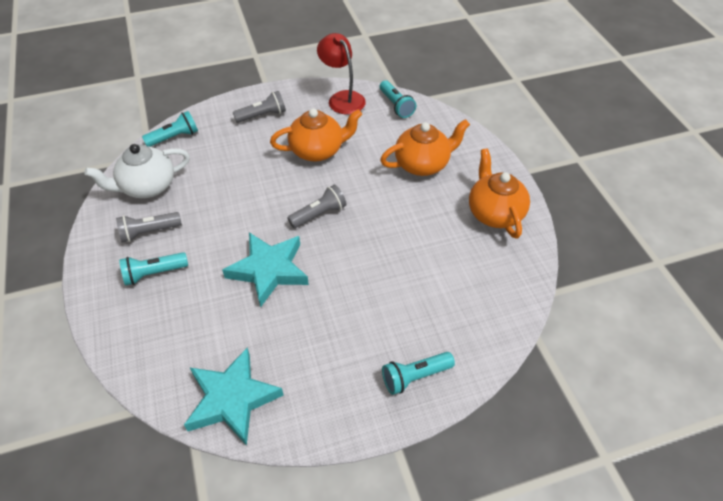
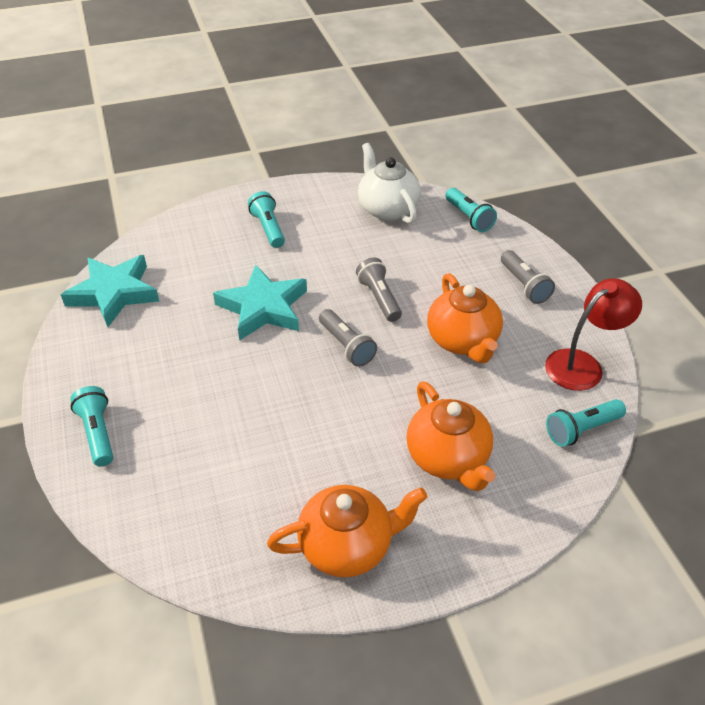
camera: 90 degrees right, 5 degrees down
grey flashlight [116,212,182,243] -> grey flashlight moved to [356,258,402,322]

